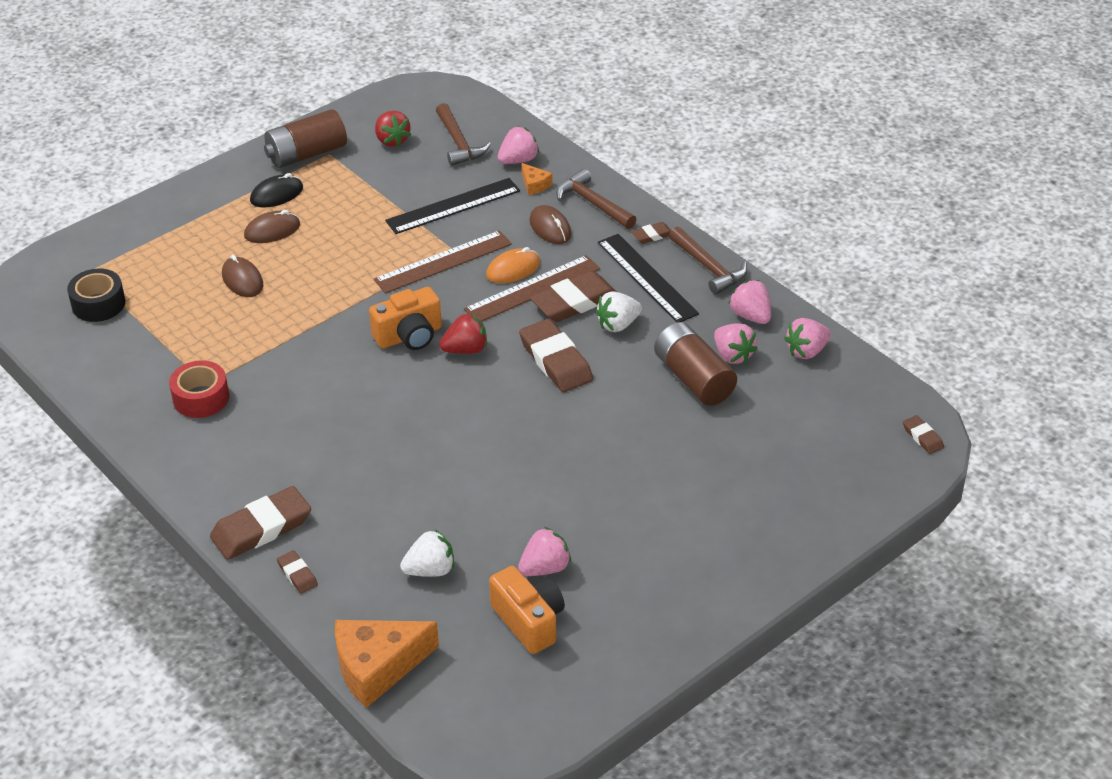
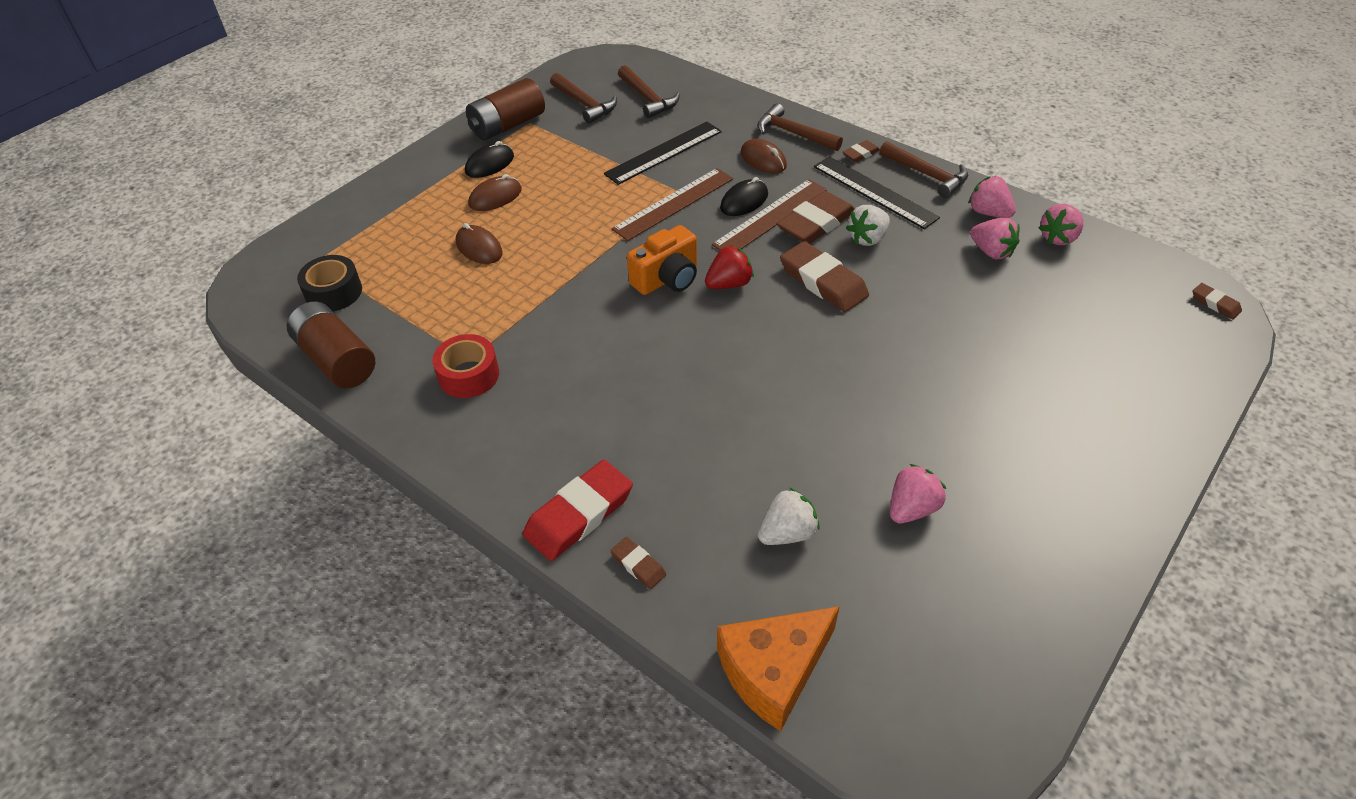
camera: 10 degrees left, 5 degrees up
brown eraser [210,486,311,560] -> red eraser [523,460,633,561]
red strawberry [375,111,411,147] -> brown hammer [550,73,617,124]
orange mouse [486,247,540,283] -> black mouse [720,177,768,216]
orange camera [489,566,565,654] -> none
pink strawberry [497,126,539,164] -> none
orange cheese [521,163,552,195] -> none
brown battery [654,322,737,406] -> brown battery moved to [287,301,375,388]

